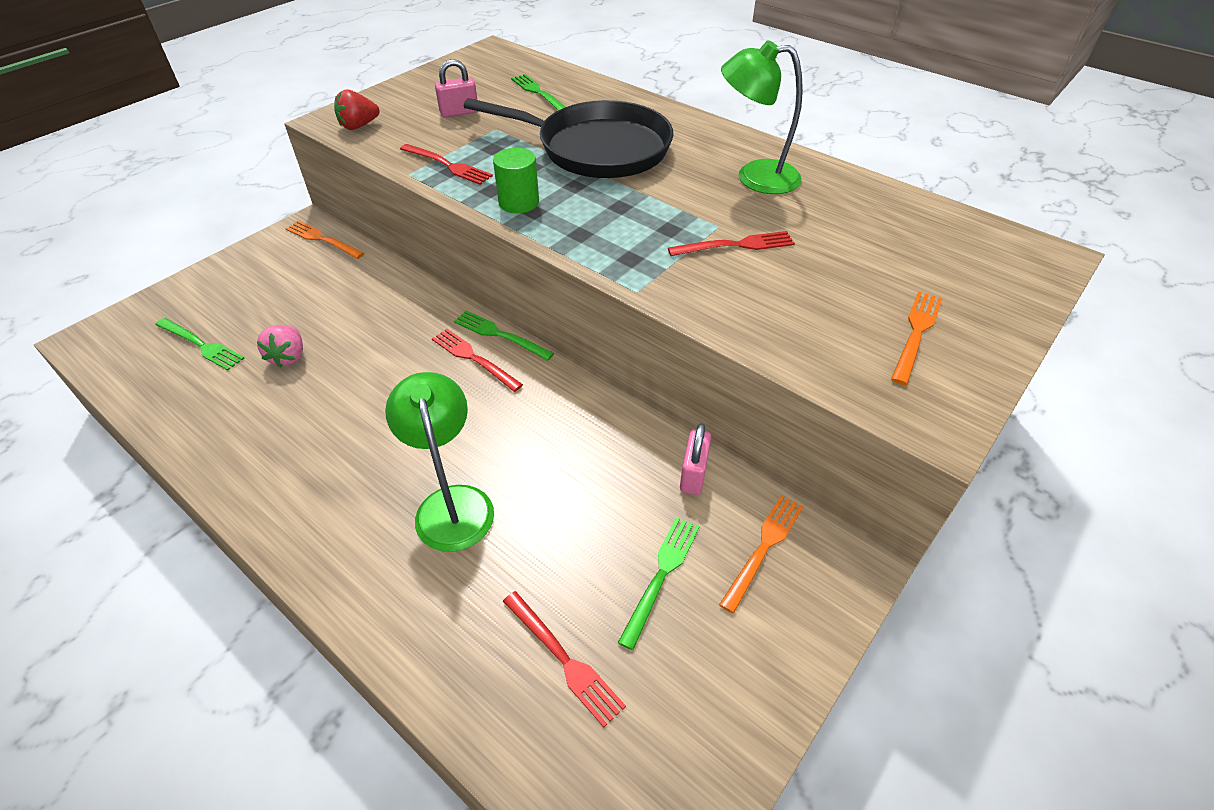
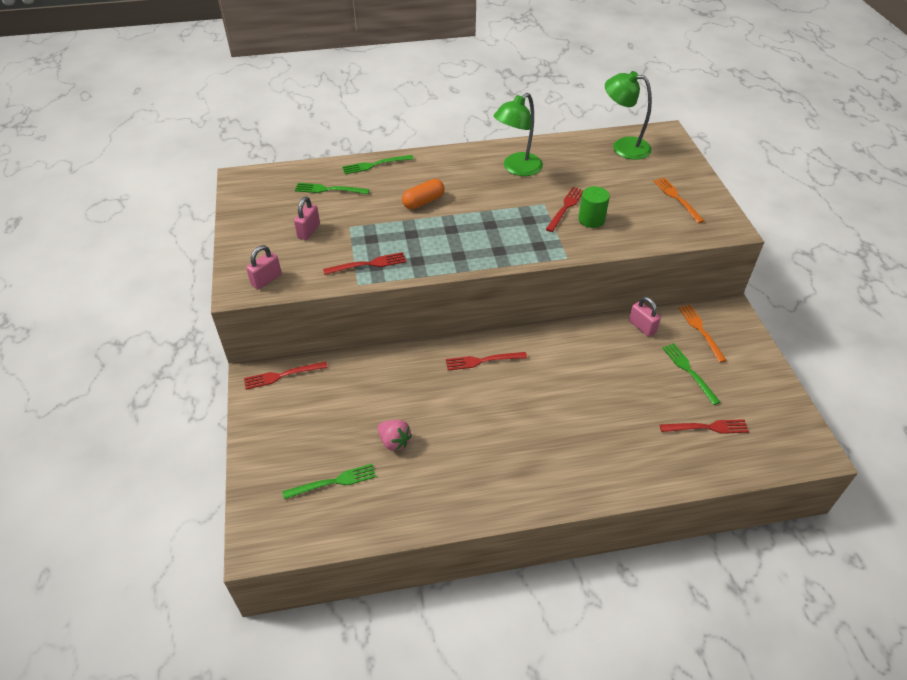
camera: 50 degrees left, 0 degrees up
orange fork [285,220,364,259] -> red fork [244,362,328,390]
red strawberry [334,90,380,130] -> pink padlock [246,245,282,290]
green lamp [385,372,494,552] -> green lamp moved to [605,71,652,160]
green fork [454,311,554,361] -> green fork moved to [342,155,414,174]
black pan [463,98,673,178] -> orange capsule [402,179,445,209]
green cylinder [493,148,539,213] -> green cylinder moved to [578,186,610,228]

